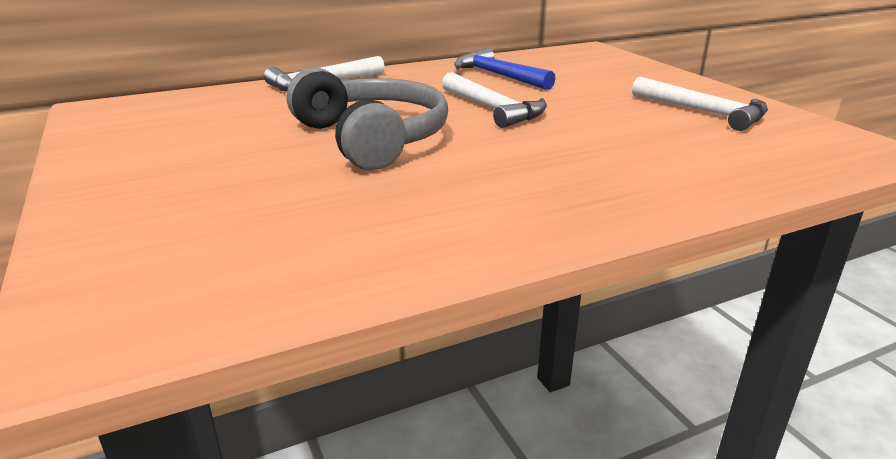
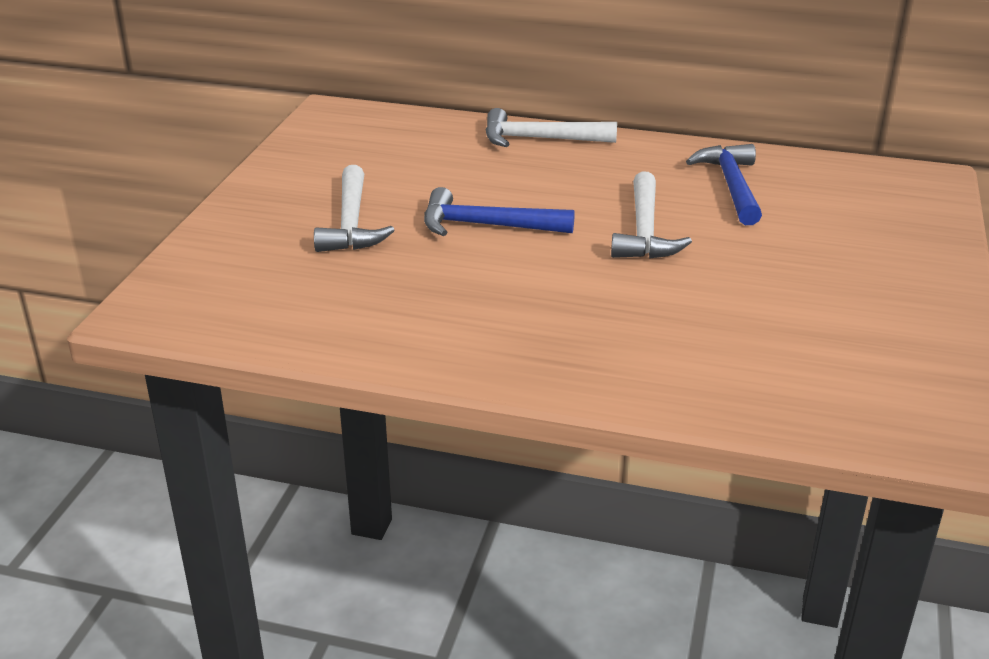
camera: 40 degrees right, 5 degrees up
grey headphones [287,68,448,170] -> blue hammer [424,187,575,236]
white hammer [632,76,768,131] -> white hammer moved to [314,165,394,252]

